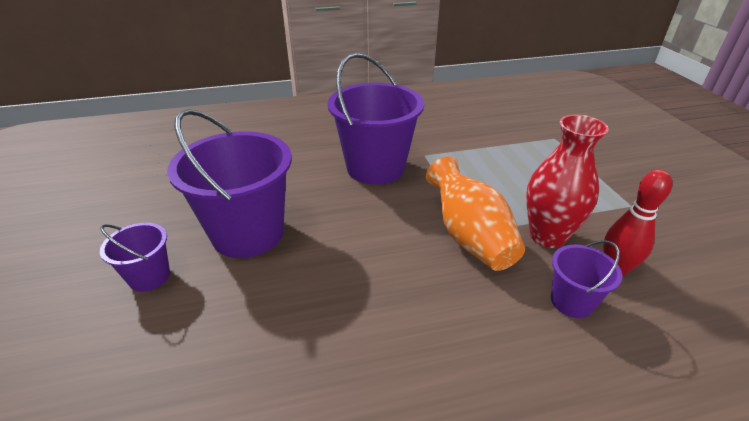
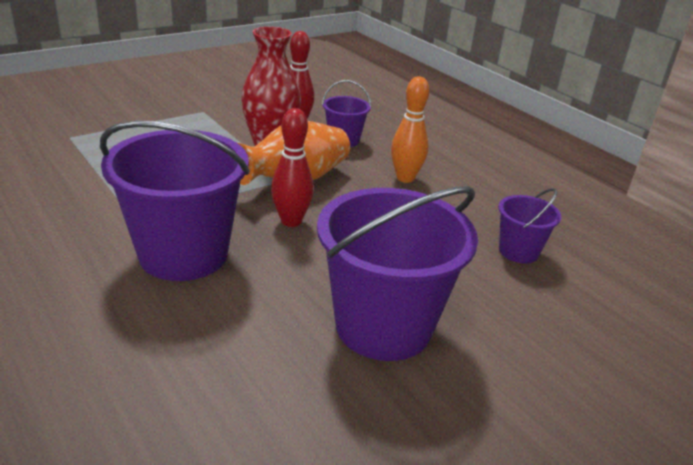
camera: 115 degrees left, 5 degrees down
purple bucket [100,223,170,292] -> purple bucket moved to [498,188,561,263]
none -> red bowling pin [271,108,314,227]
none -> orange bowling pin [391,76,429,183]

